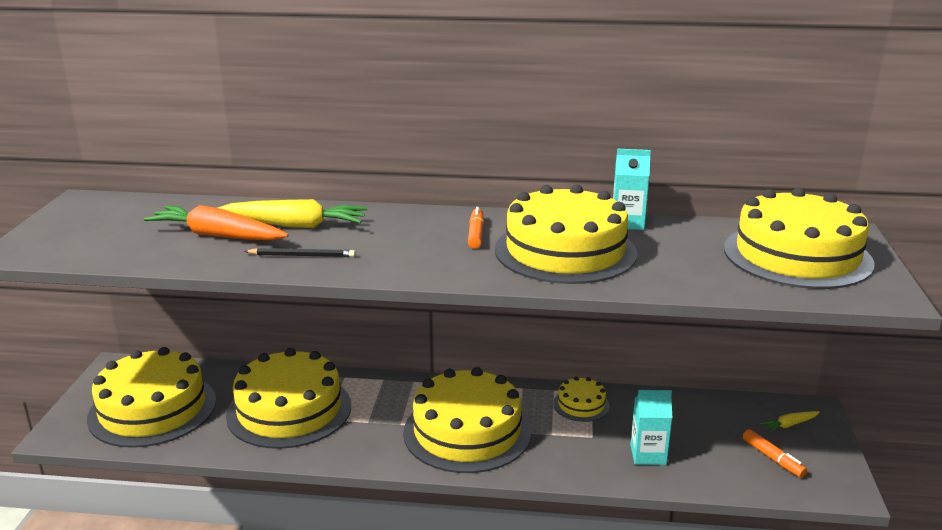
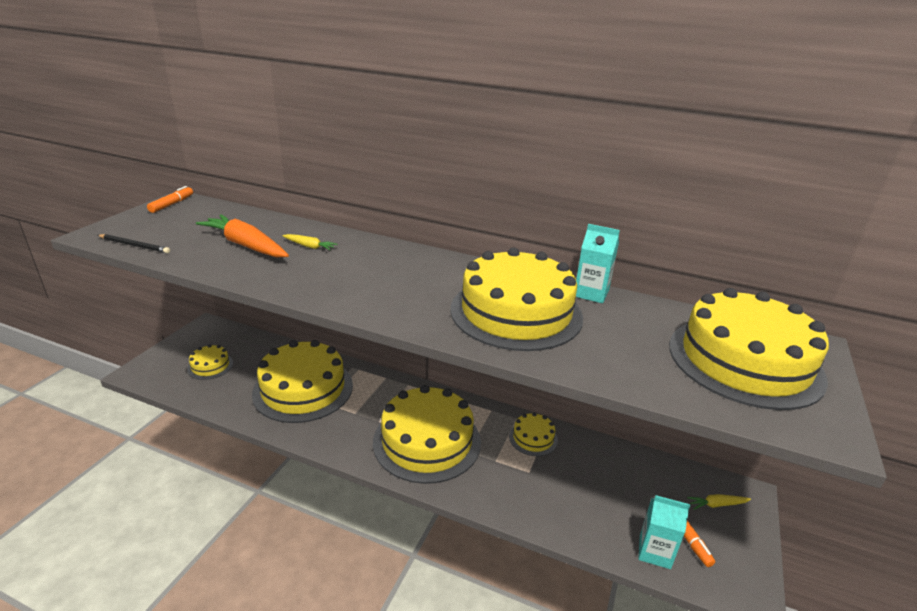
camera: 15 degrees right, 5 degrees up
yellow cake [87,347,216,448] -> yellow cake [187,344,233,380], size x0.46
yellow carrot [218,199,368,228] -> yellow carrot [283,234,338,250], size x0.47
black pencil [244,248,356,257] -> black pencil moved to [98,234,170,253]
orange marker [468,207,484,249] -> orange marker moved to [147,186,193,213]
turquoise carton [630,390,673,465] -> turquoise carton moved to [638,495,690,569]

